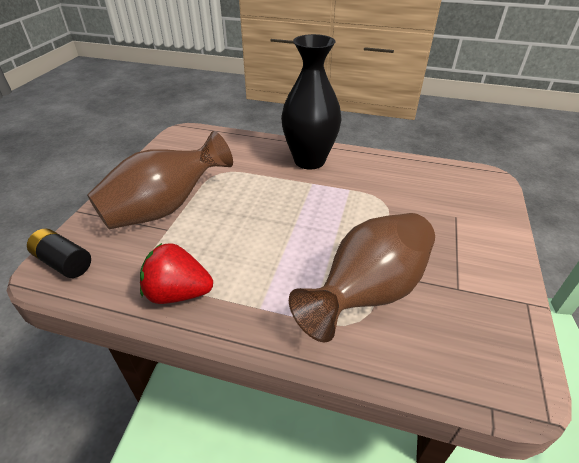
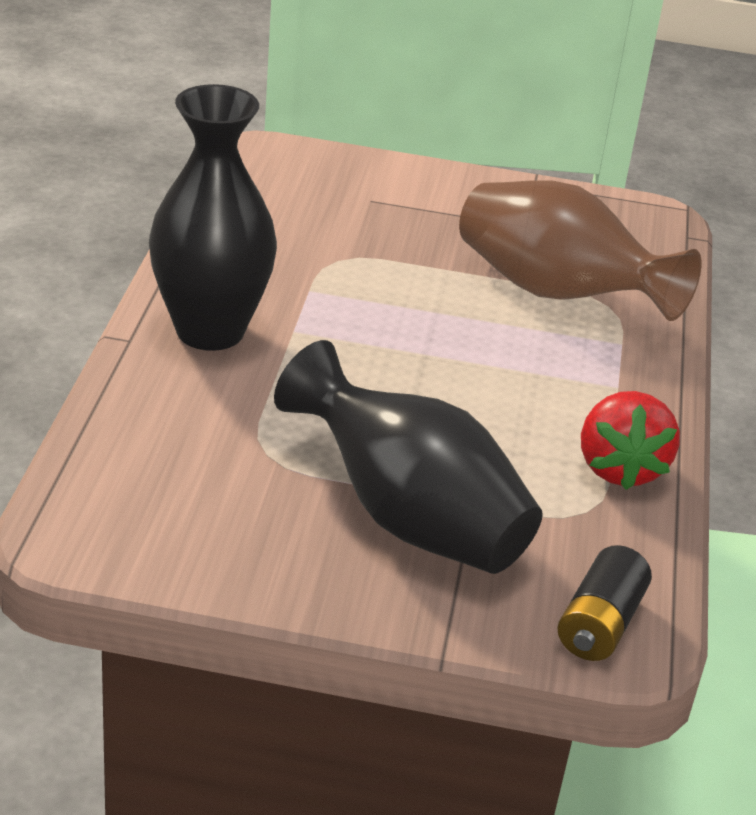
camera: 100 degrees left, 5 degrees down
brown vase [87,131,233,229] -> black vase [274,340,543,574]

